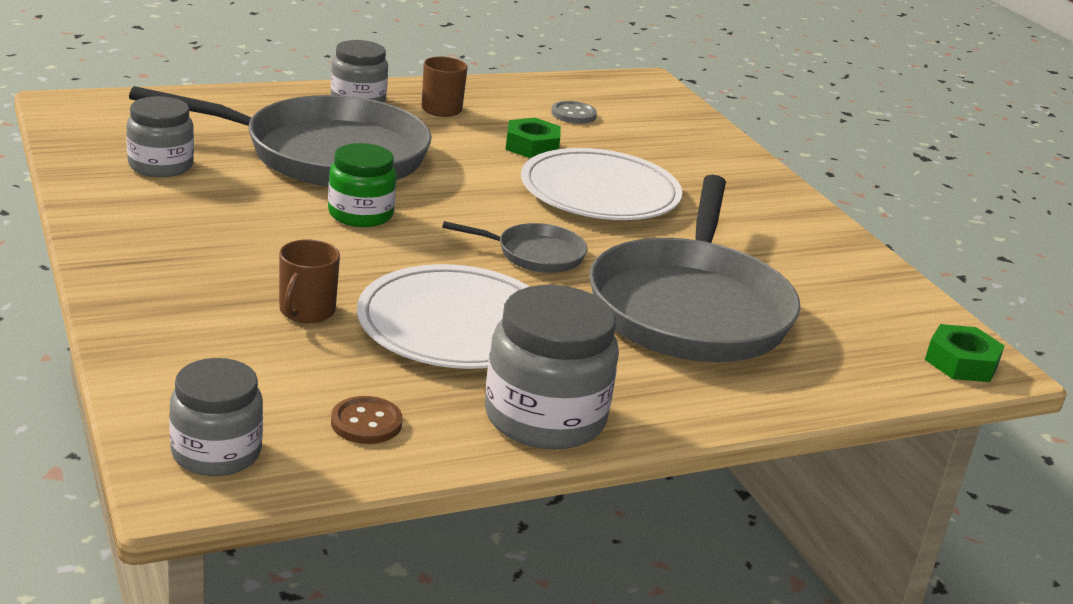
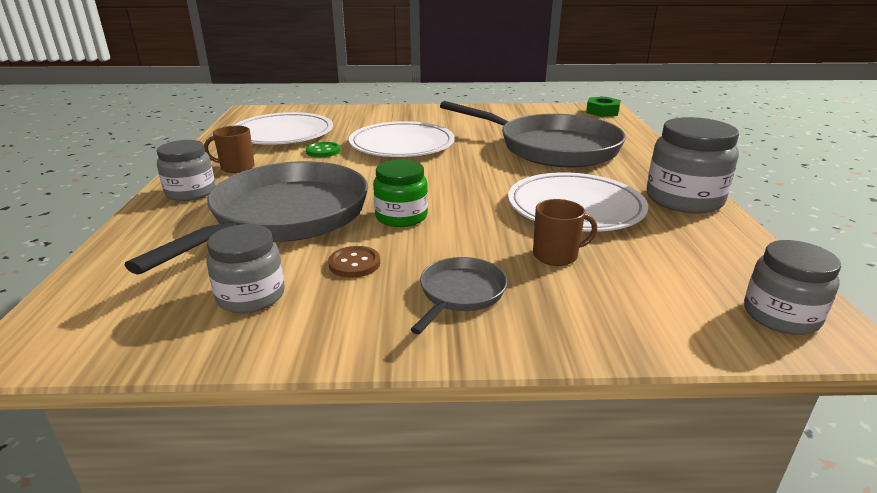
camera: 65 degrees left, 0 degrees up
brown mug [279,239,340,323] -> brown mug turned 45 degrees counterclockwise [533,199,597,266]
brown button [331,396,402,444] -> brown button moved to [328,246,380,278]
grey pan [442,221,587,273] -> grey pan moved to [410,257,507,334]
green nut [505,118,561,159] -> green button [306,142,341,157]
grey button [551,101,597,124] -> white plate [233,112,333,145]

